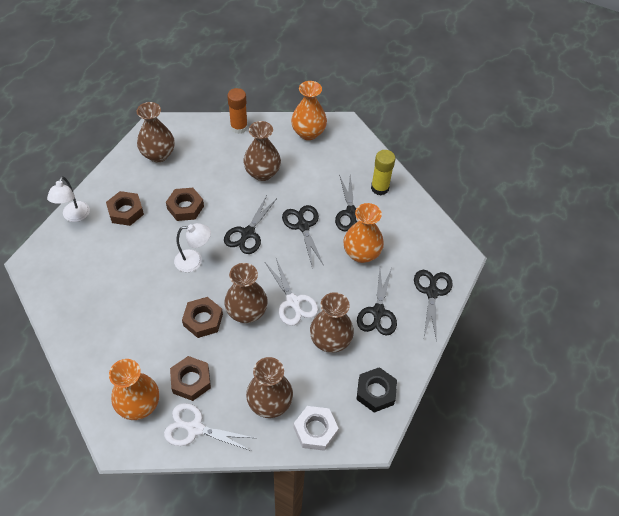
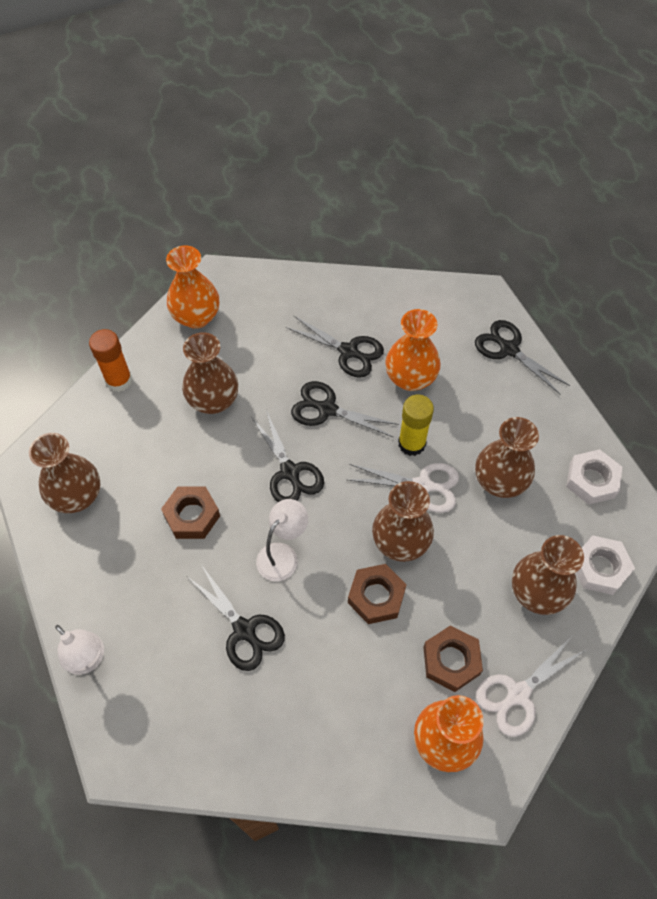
camera: 50 degrees left, 5 degrees up
brown nut [106,191,144,226] -> none
black nut [356,367,397,412] -> white nut [566,449,622,505]
black scissors [357,268,397,335] -> black scissors moved to [188,566,285,671]
yellow glue stick [371,150,395,195] -> yellow glue stick moved to [398,394,434,456]

